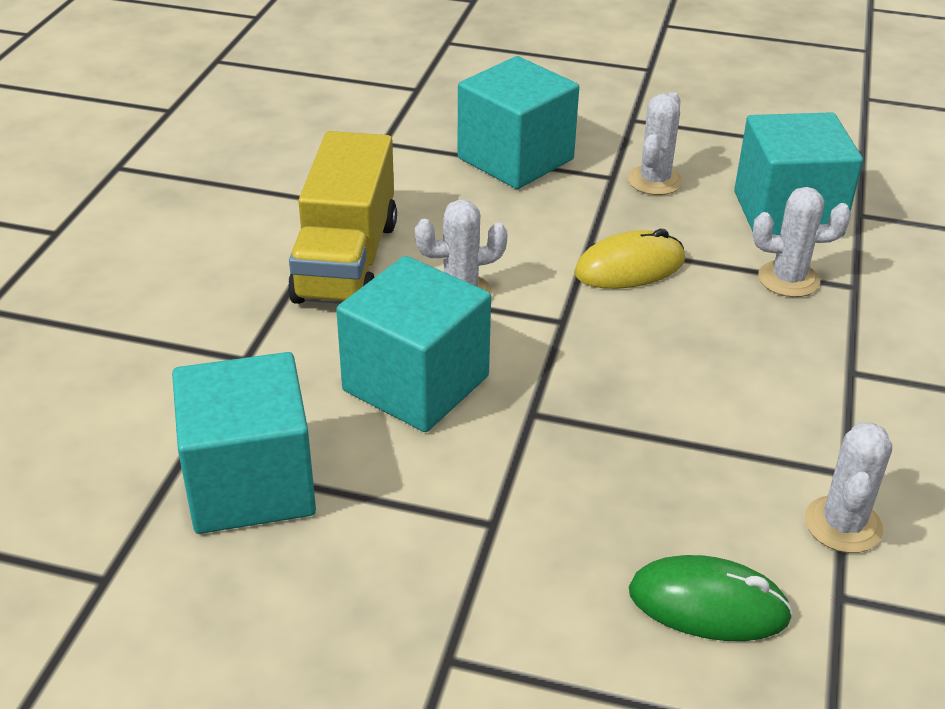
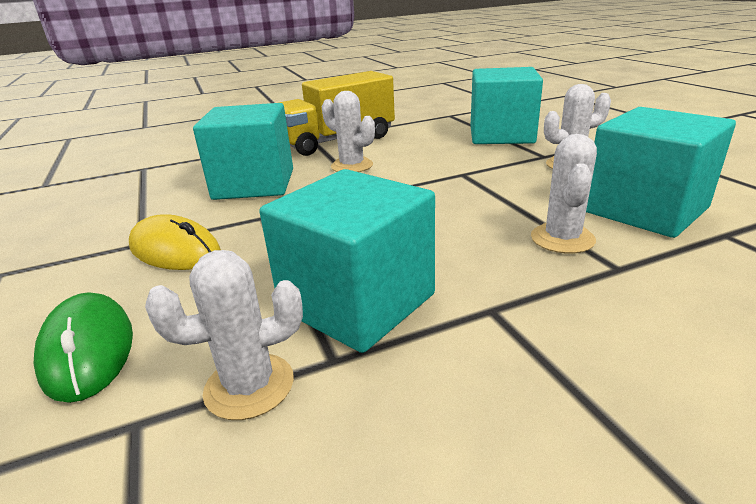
camera: 55 degrees right, 10 degrees down
turquoise cube [172,352,316,534] -> turquoise cube moved to [260,169,435,353]
yellow mouse [574,229,685,289] -> yellow mouse moved to [129,214,221,270]
white cactus [753,187,851,297] -> white cactus turned 45 degrees clockwise [531,134,597,254]

